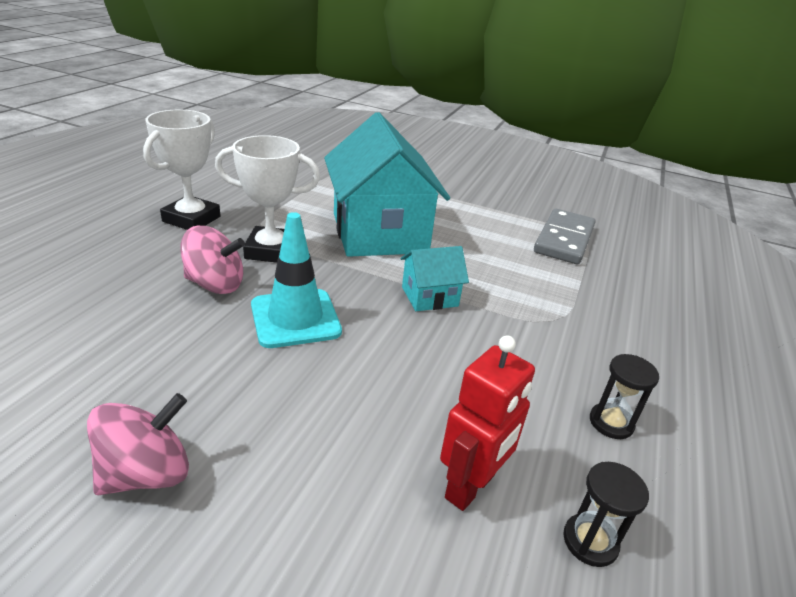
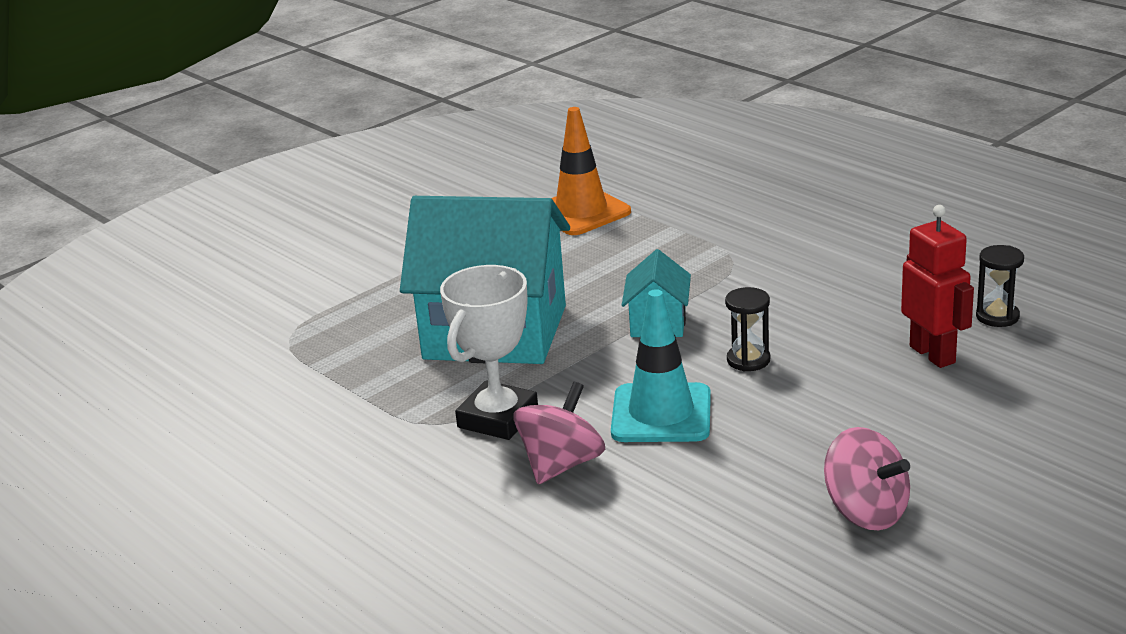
camera: 60 degrees left, 5 degrees down
pink spinning top [87,393,189,495] -> pink spinning top turned 150 degrees clockwise [824,427,910,530]
white trophy [143,110,221,230] -> none
grey domino [534,209,595,264] -> orange traffic cone [551,107,631,235]
black hourglass [590,354,659,439] -> black hourglass moved to [725,287,770,371]

